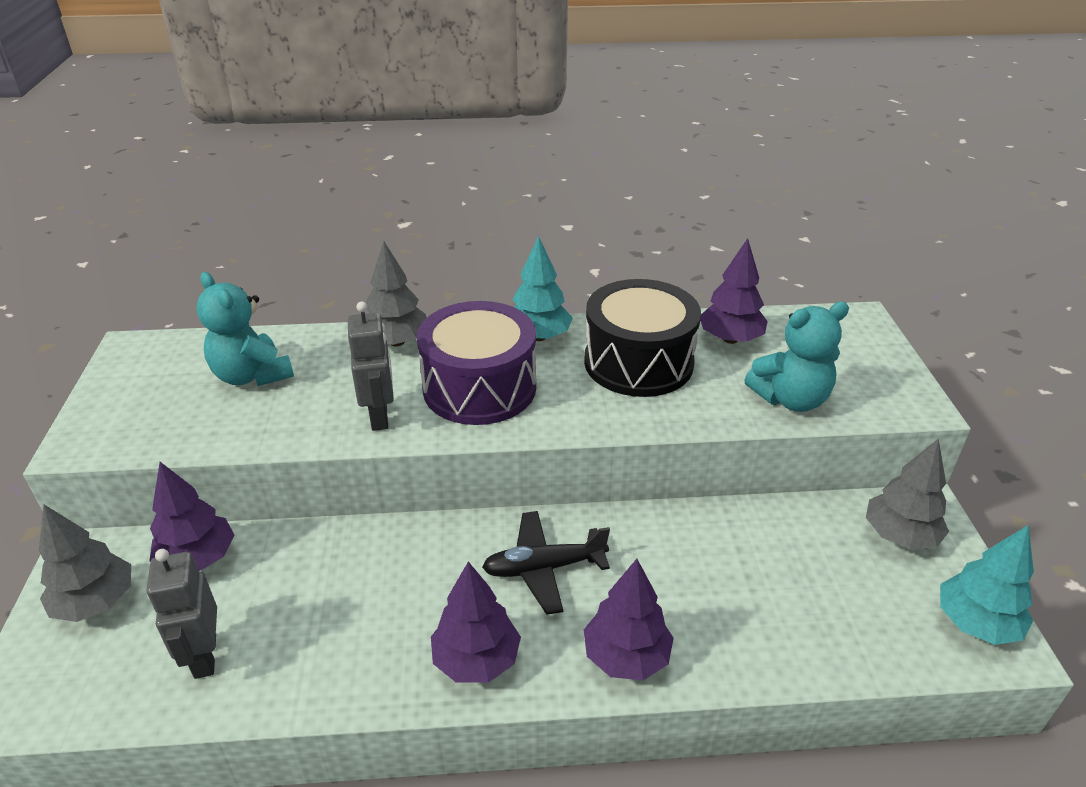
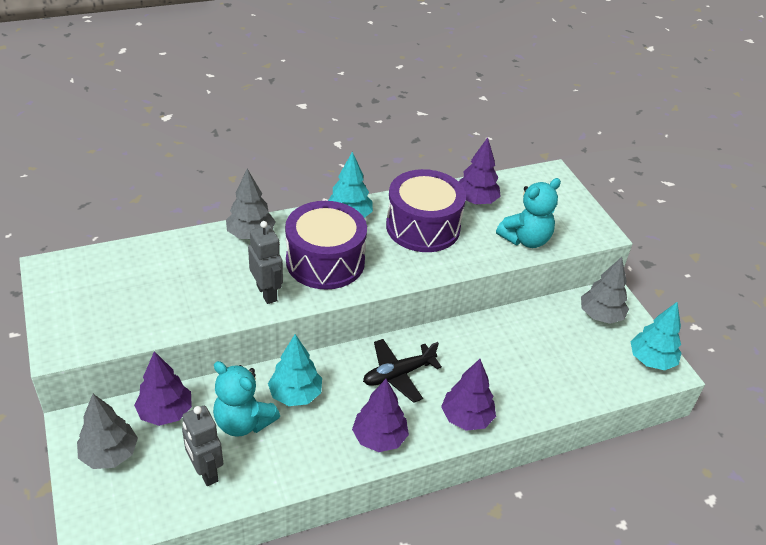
camera: 20 degrees left, 5 degrees up
turquoise teddy bear [196,272,294,386] -> turquoise teddy bear moved to [213,361,280,437]
black drum [584,279,701,397] -> purple drum [386,169,466,252]
none -> turquoise tree [268,334,322,406]

